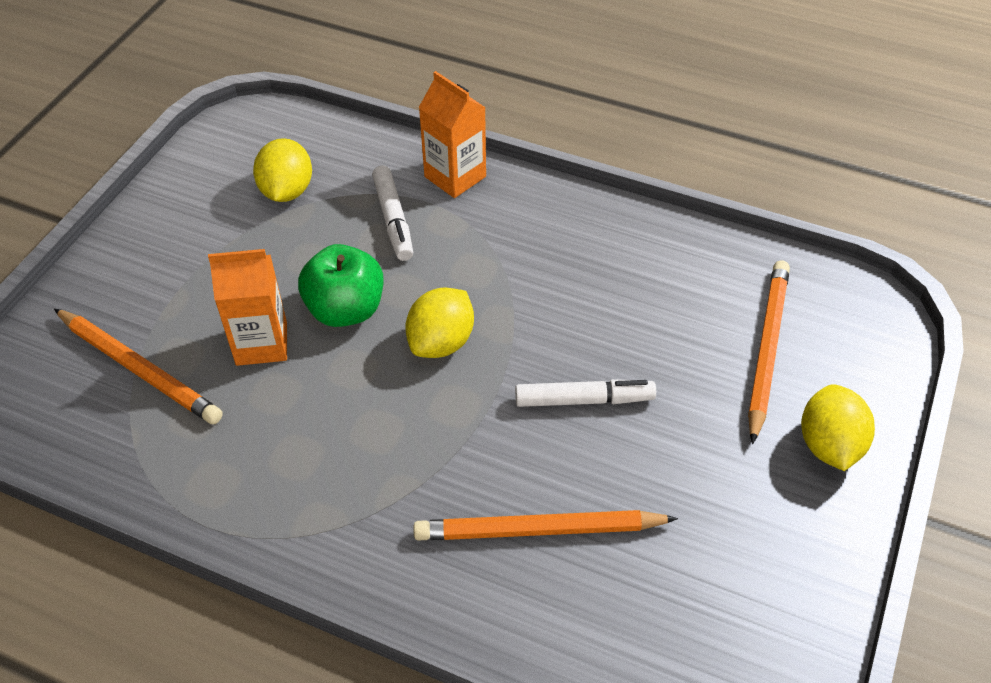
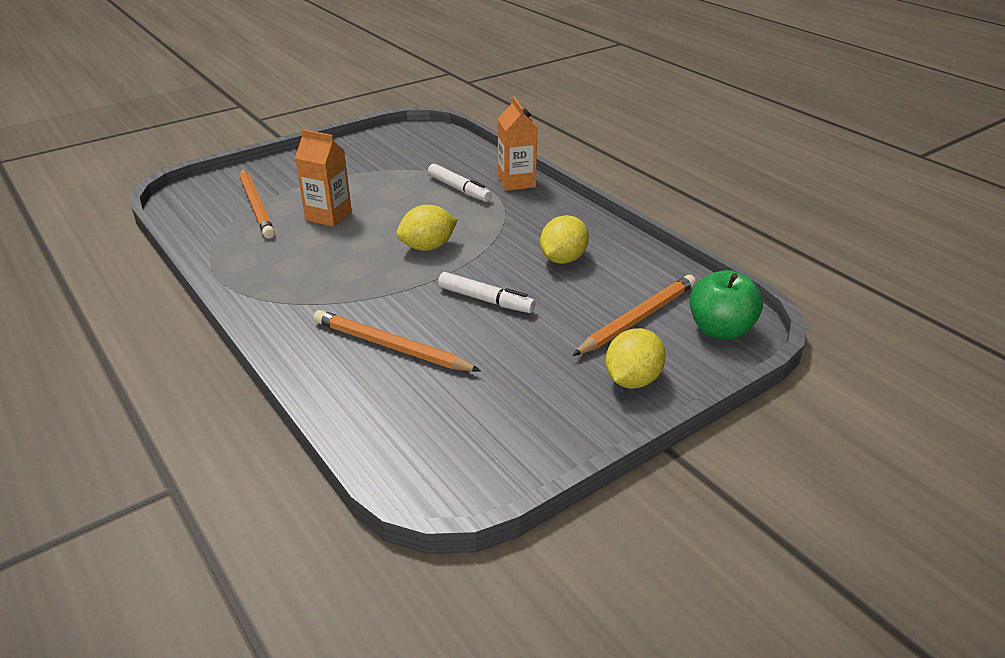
camera: 30 degrees right, 15 degrees down
yellow lemon [253,138,312,202] -> yellow lemon moved to [540,215,589,264]
green apple [298,244,383,327] -> green apple moved to [690,270,763,340]
white marker [372,166,413,261] -> white marker turned 60 degrees counterclockwise [428,164,492,202]

